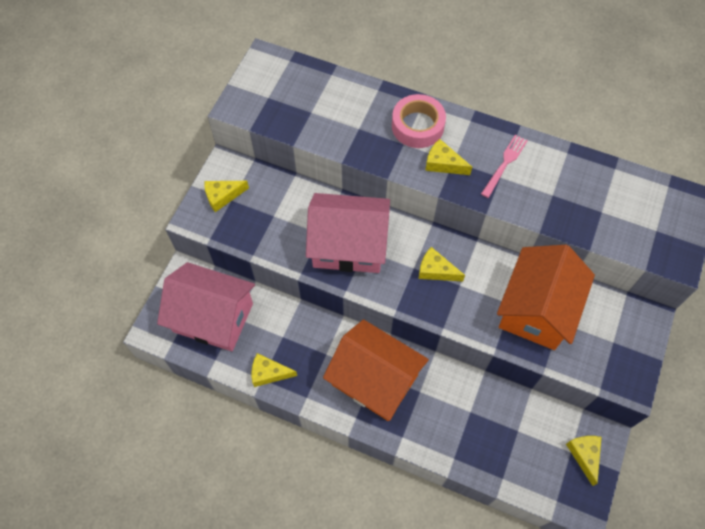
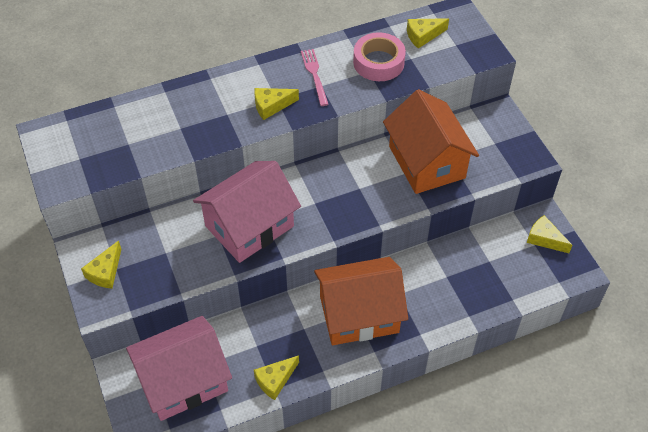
camera: 45 degrees left, 10 degrees down
pink tape [392,94,446,148] -> pink tape moved to [353,32,406,81]
yellow cheese [419,247,465,282] -> yellow cheese moved to [407,18,449,49]

